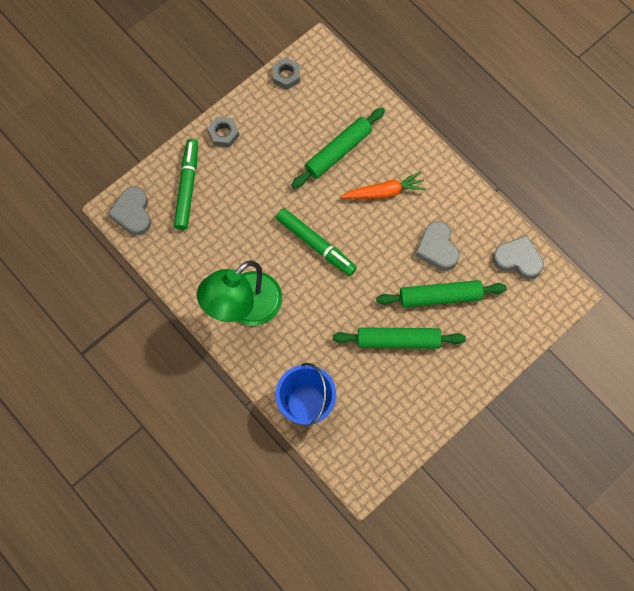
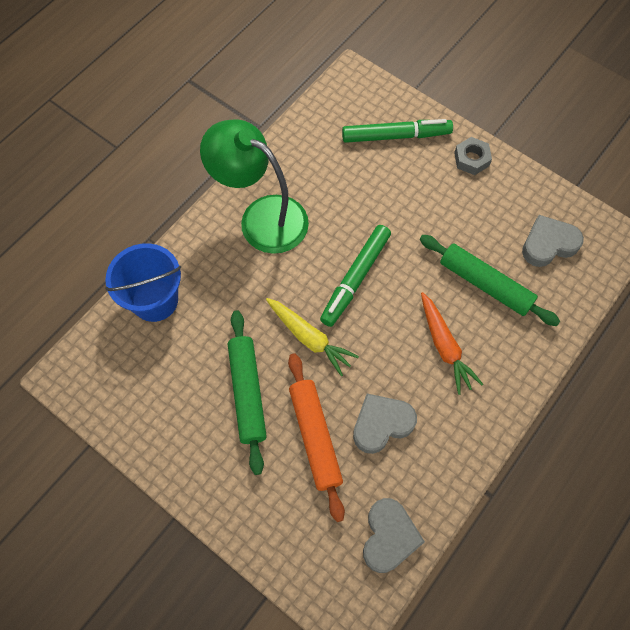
camera: 80 degrees right, 5 degrees down
grey heart [108,186,151,235] -> grey heart moved to [522,215,584,267]
grey nut [273,58,300,90] -> none
green rolling pin [376,280,507,308] -> orange rolling pin [288,353,345,522]
none -> yellow carrot [266,298,359,376]

